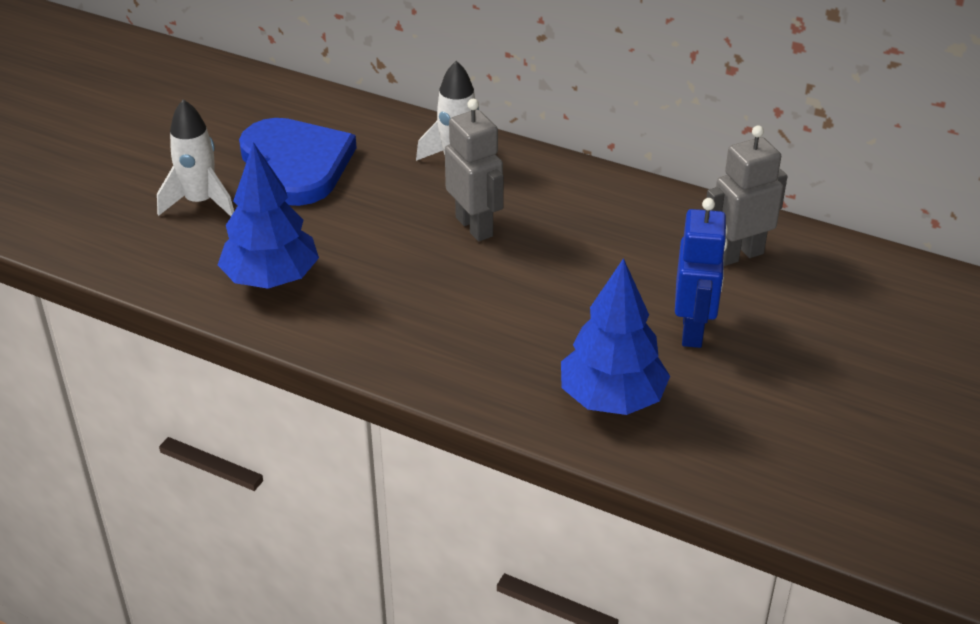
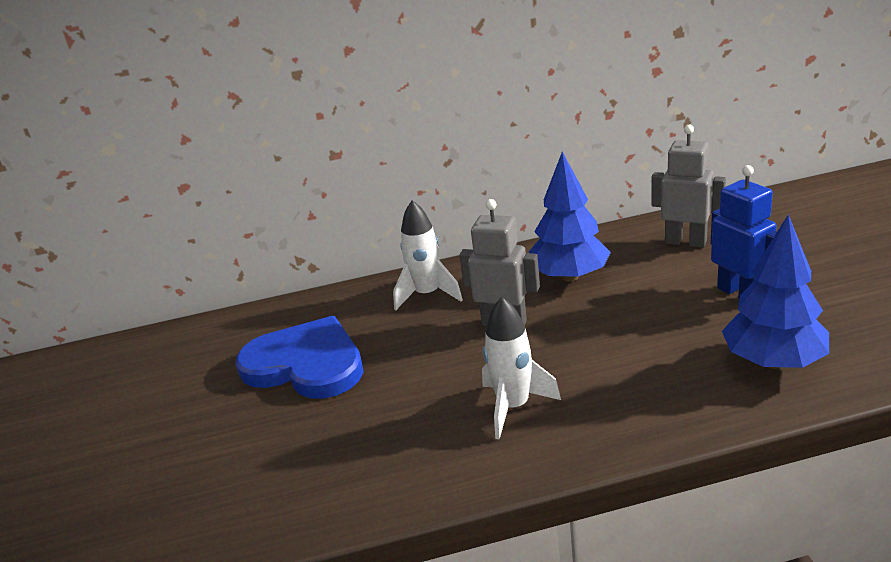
camera: 35 degrees left, 10 degrees down
white rocket [157,99,234,216] -> white rocket moved to [482,297,561,440]
blue tree [218,142,319,289] -> blue tree moved to [529,152,611,282]
grey robot [706,125,788,266] -> grey robot turned 90 degrees clockwise [652,125,726,248]

